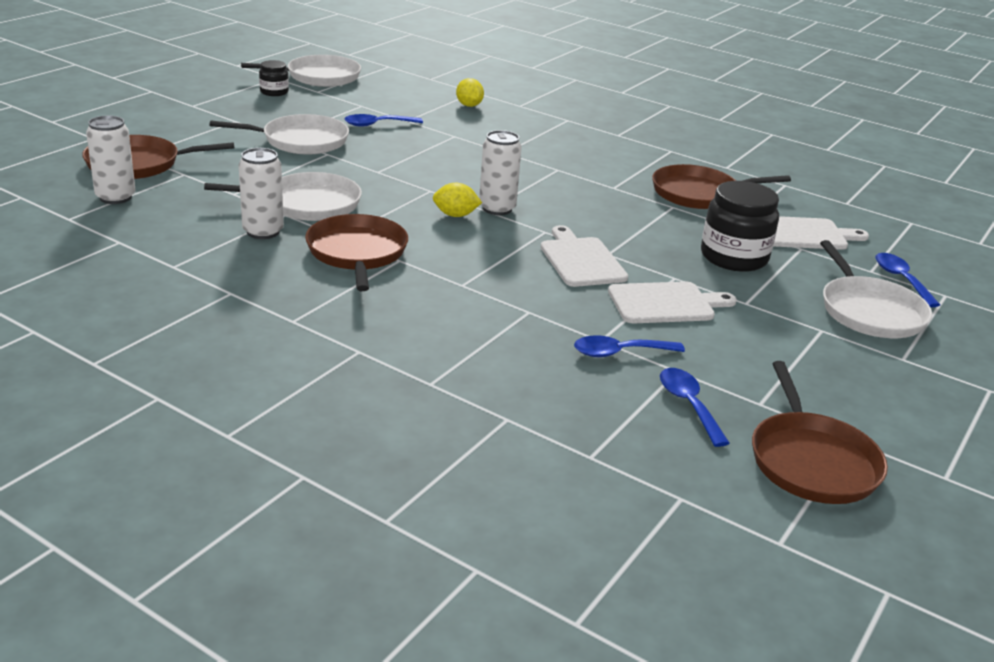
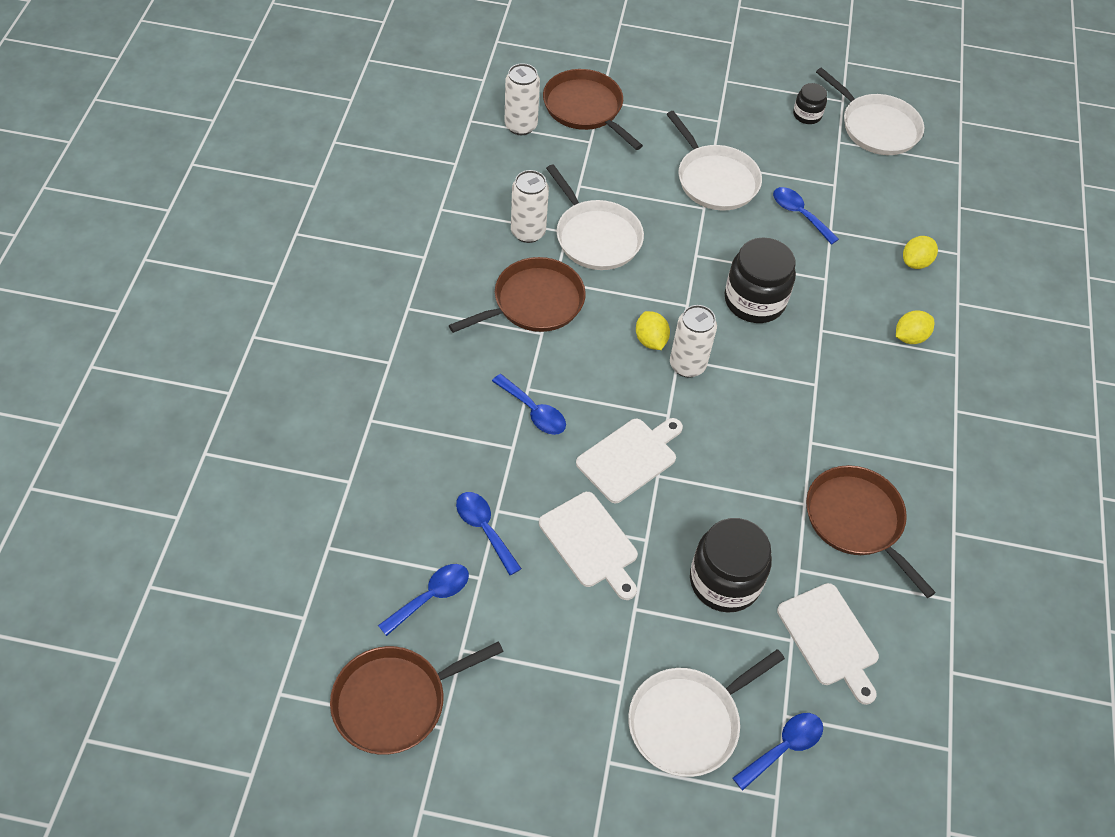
camera: 65 degrees right, 25 degrees up
none -> blue spoon [492,374,566,435]
none -> black jar [724,237,796,323]
none -> yellow lemon [896,310,934,344]

